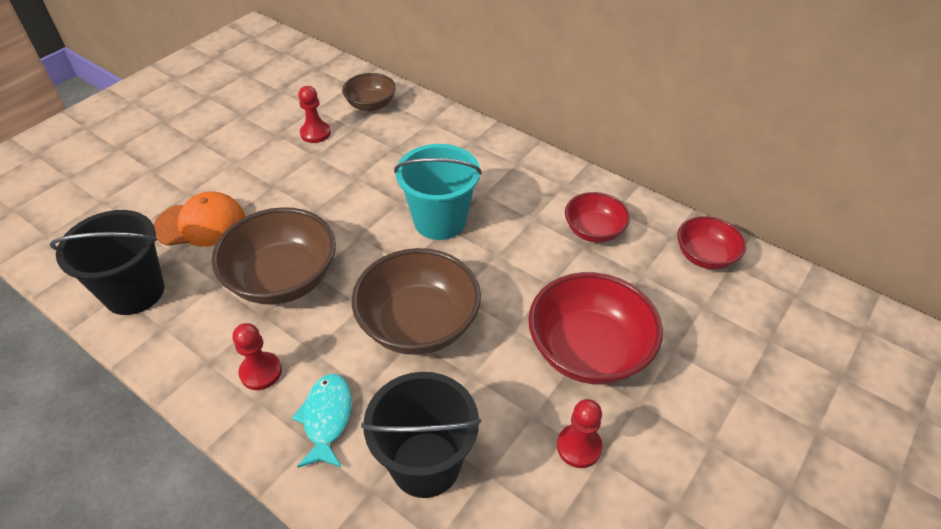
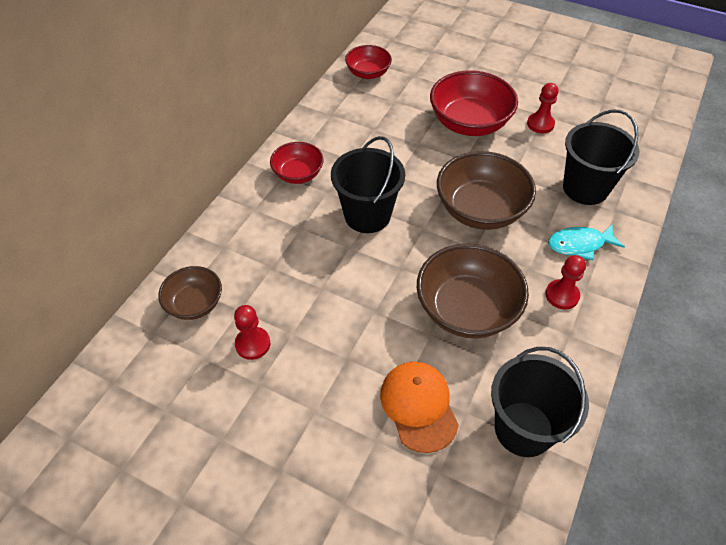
camera: 100 degrees left, 5 degrees up
turquoise bucket [394,144,482,240] -> black bucket [331,136,405,233]
red bowl [565,192,630,243] -> red bowl moved to [270,142,324,184]

